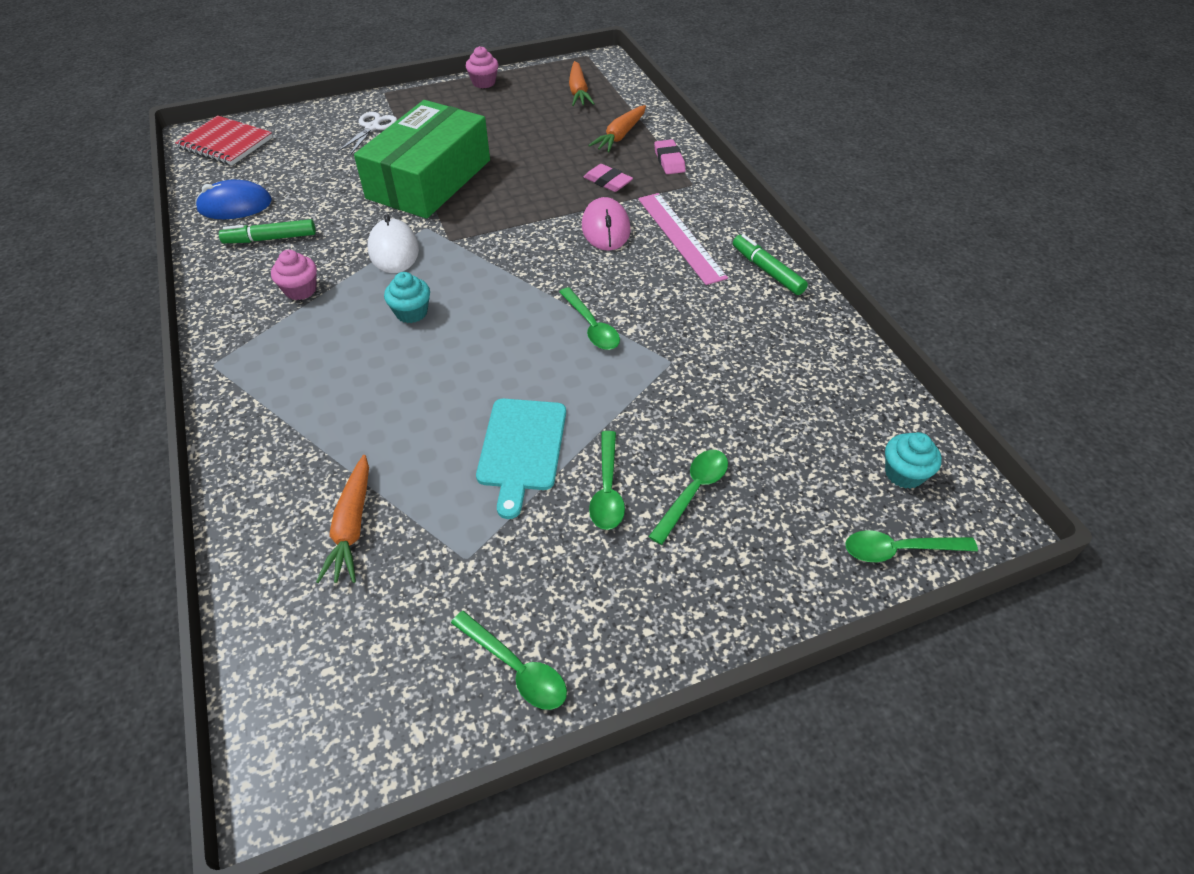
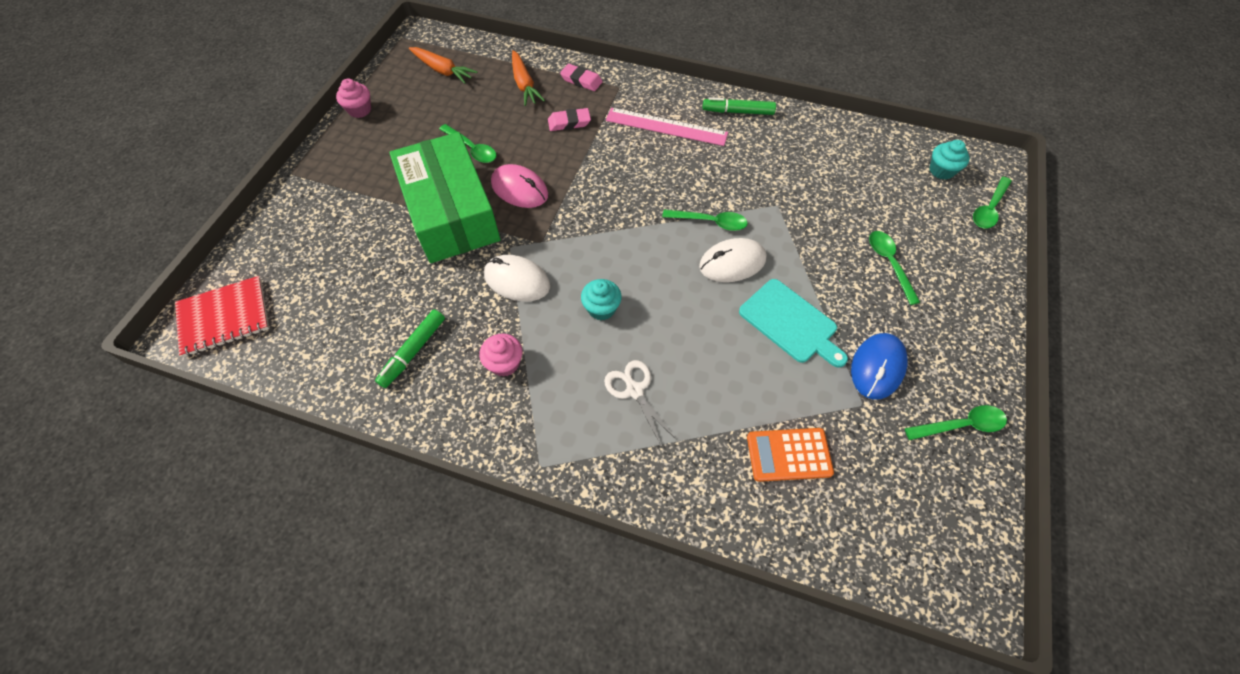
camera: 50 degrees left, 10 degrees up
blue mouse [195,180,272,219] -> blue mouse moved to [851,333,908,400]
orange carrot [316,455,369,583] -> orange calculator [747,428,834,482]
white scissors [338,112,397,155] -> white scissors moved to [604,360,677,447]
pink mouse [582,197,631,251] -> pink mouse moved to [491,164,548,208]
green spoon [589,431,625,530] -> green spoon moved to [439,124,496,163]
none -> white mouse [699,238,766,282]

